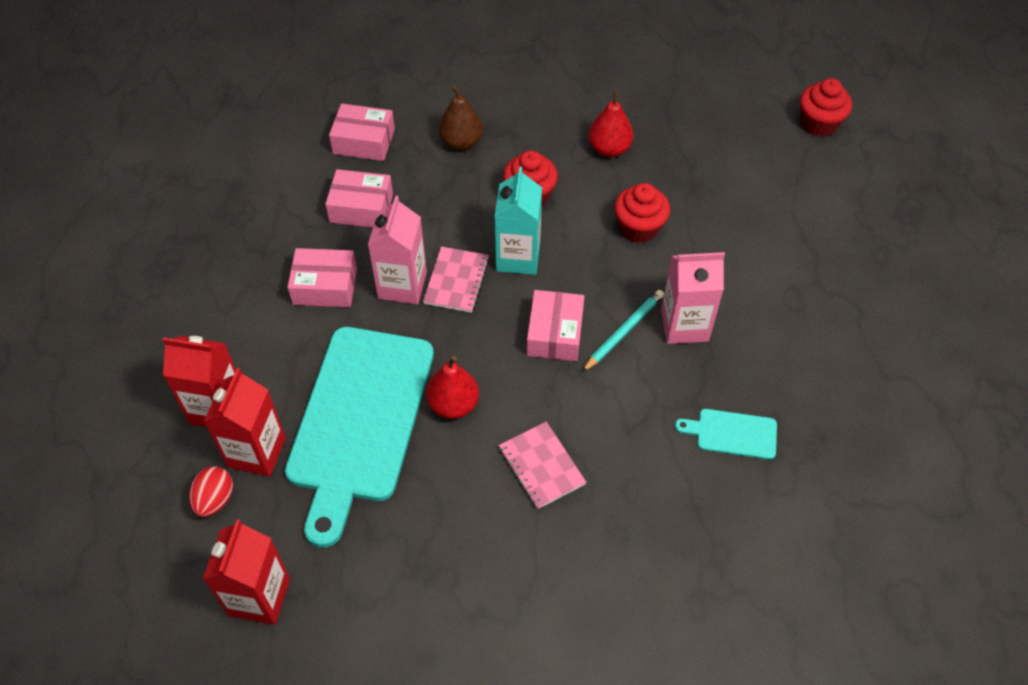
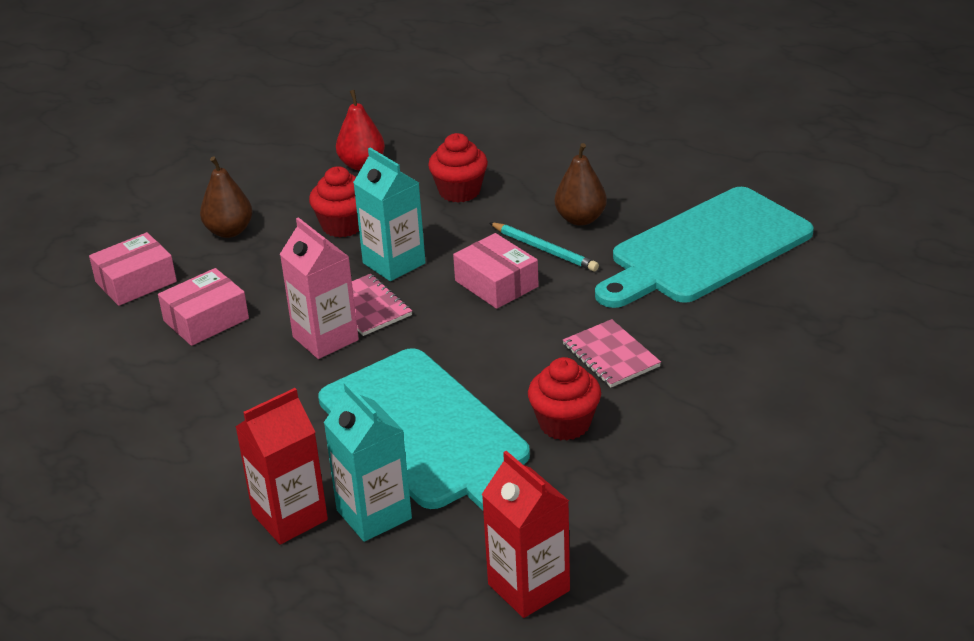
camera: 45 degrees left, 20 degrees down
red egg [189,466,233,517] -> none
red carton [204,368,286,477] -> turquoise carton [324,382,412,542]
pink box [287,248,357,307] -> none
red pear [426,356,479,419] -> none
pink notebook [499,421,586,509] -> pink notebook turned 45 degrees clockwise [563,319,661,387]
turquoise pencil [582,290,664,372] -> turquoise pencil turned 135 degrees clockwise [490,223,599,272]
pink carton [661,252,725,344] -> brown pear [555,143,607,226]
turquoise cutting board [675,409,777,460] -> turquoise cutting board [595,187,814,308], size x2.39
red cupcake [800,78,852,137] -> red cupcake moved to [528,357,601,440]

